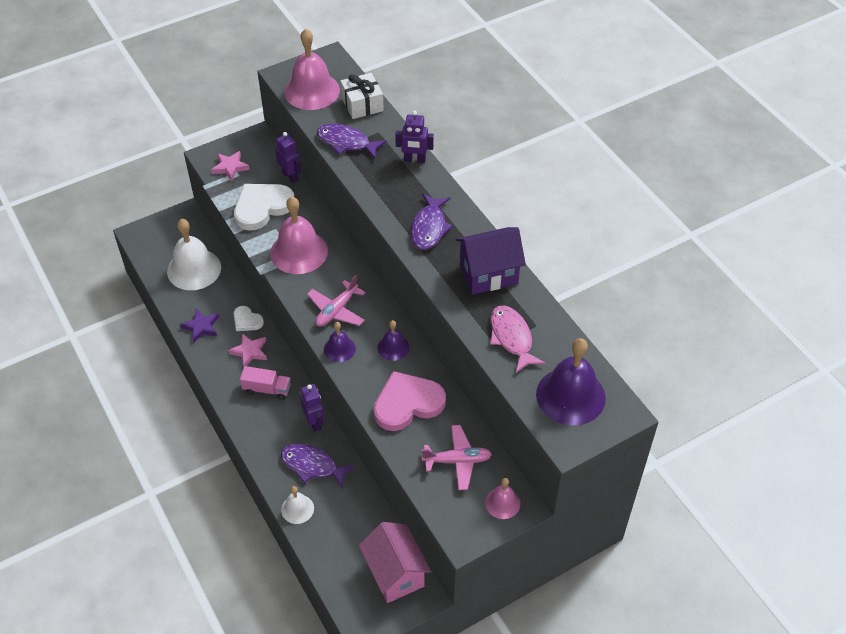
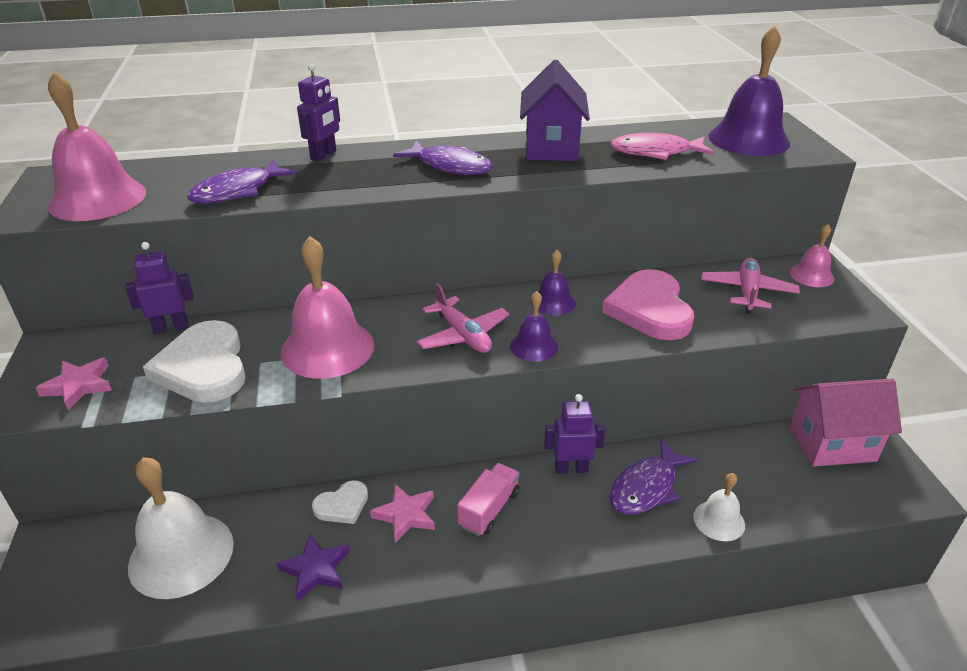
camera: 70 degrees left, 15 degrees down
white gift [340,73,384,119] -> none

